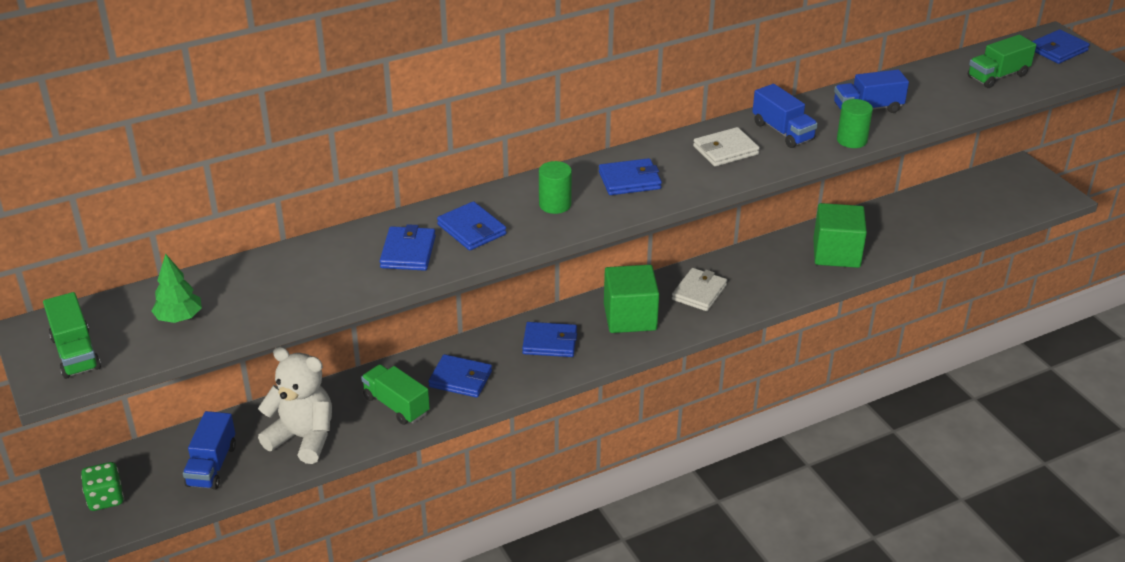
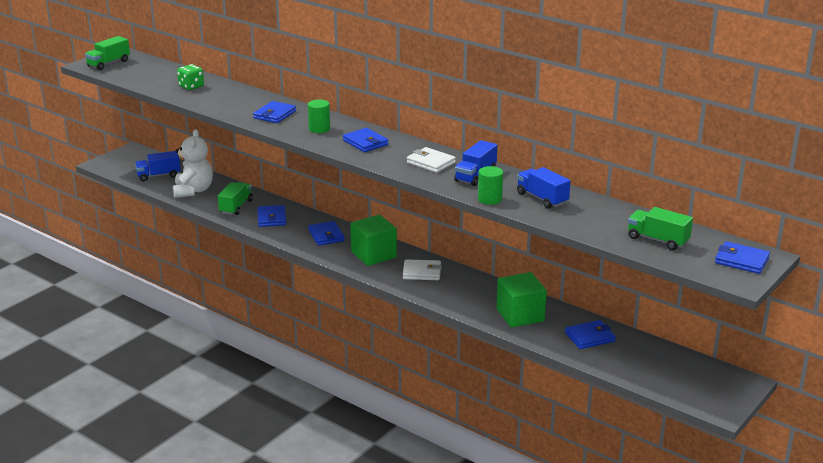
camera: 65 degrees right, 10 degrees down
green dice [81,462,124,511] -> green dice moved to [177,64,204,90]
green tree [152,253,202,323] -> none
blue wallet [380,224,436,271] -> blue wallet moved to [565,320,616,349]

